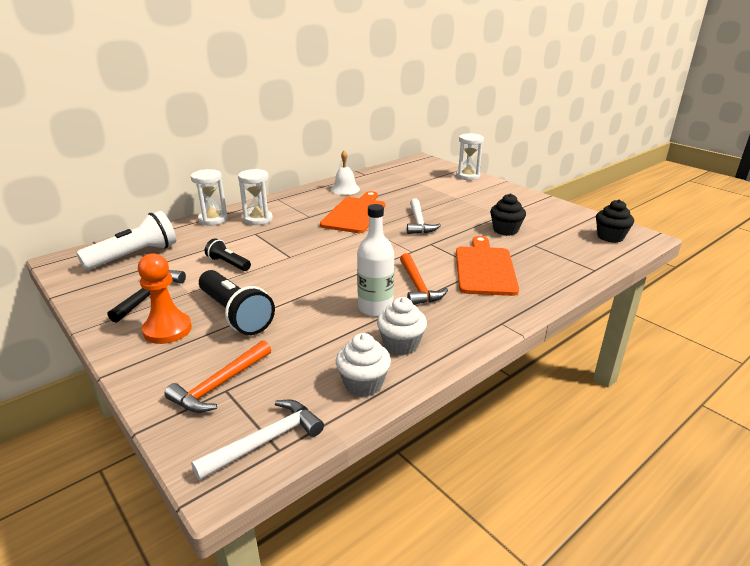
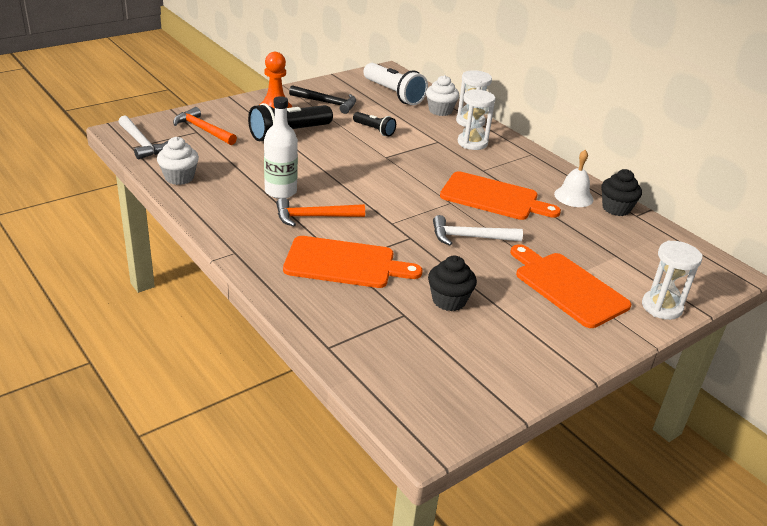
camera: 90 degrees right, 5 degrees up
black flashlight [205,238,251,271] -> black flashlight turned 90 degrees clockwise [353,112,396,136]
white cupcake [377,297,427,355] -> white cupcake moved to [426,75,459,116]
black cupcake [596,200,634,243] -> black cupcake moved to [601,169,642,216]
none -> orange cutting board [510,244,631,328]

